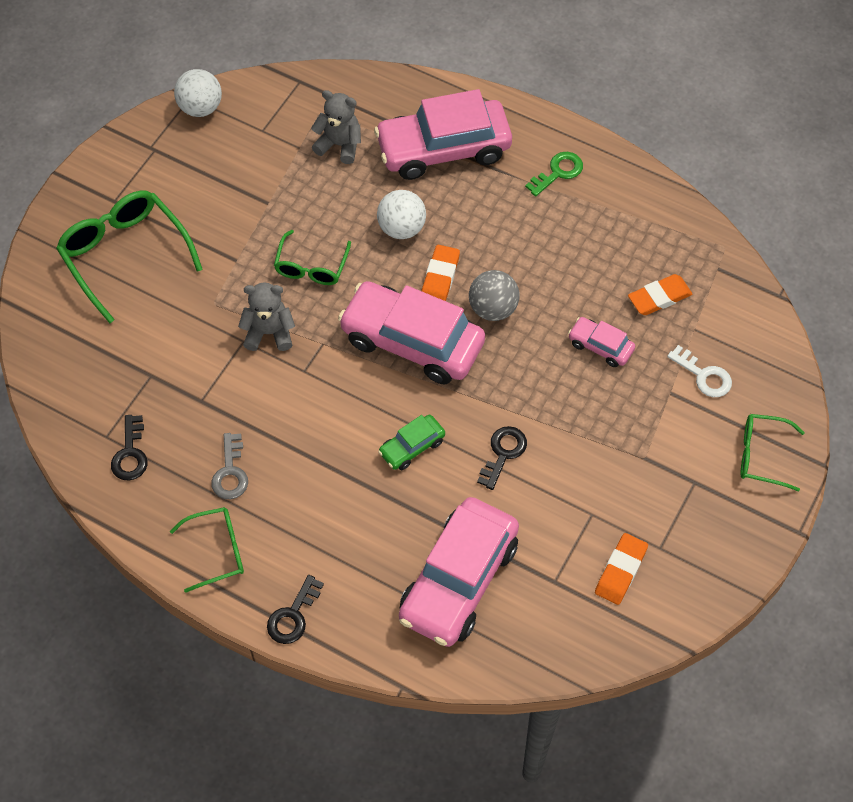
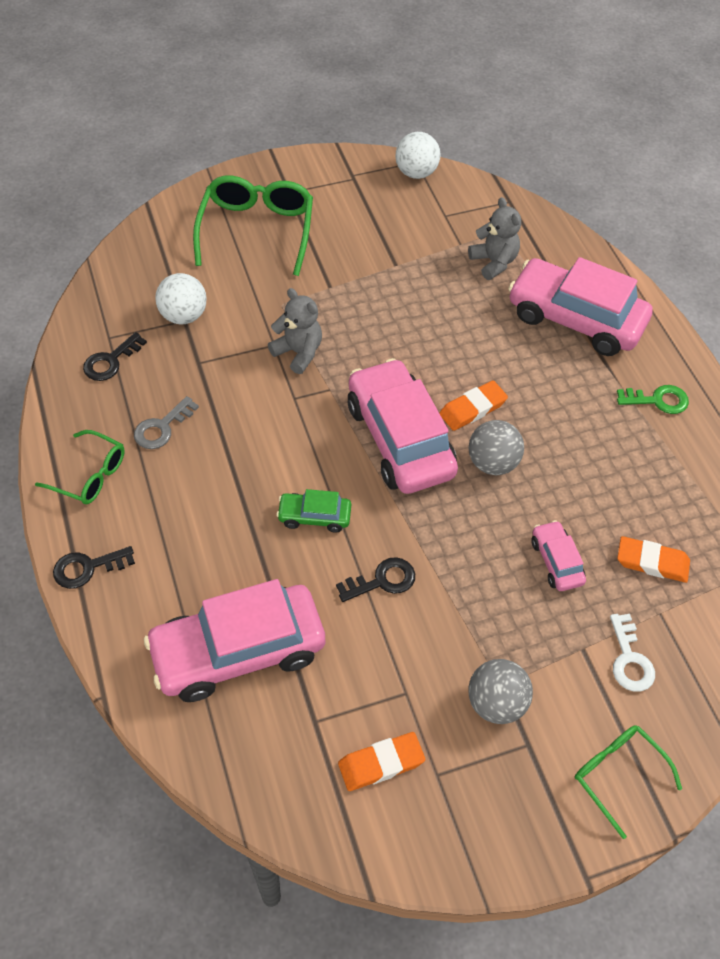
camera: 40 degrees right, 5 degrees down
green glasses [274,230,351,285] -> none
white ball [377,190,426,239] -> white ball moved to [155,273,207,324]
none -> grey ball [468,659,533,724]

